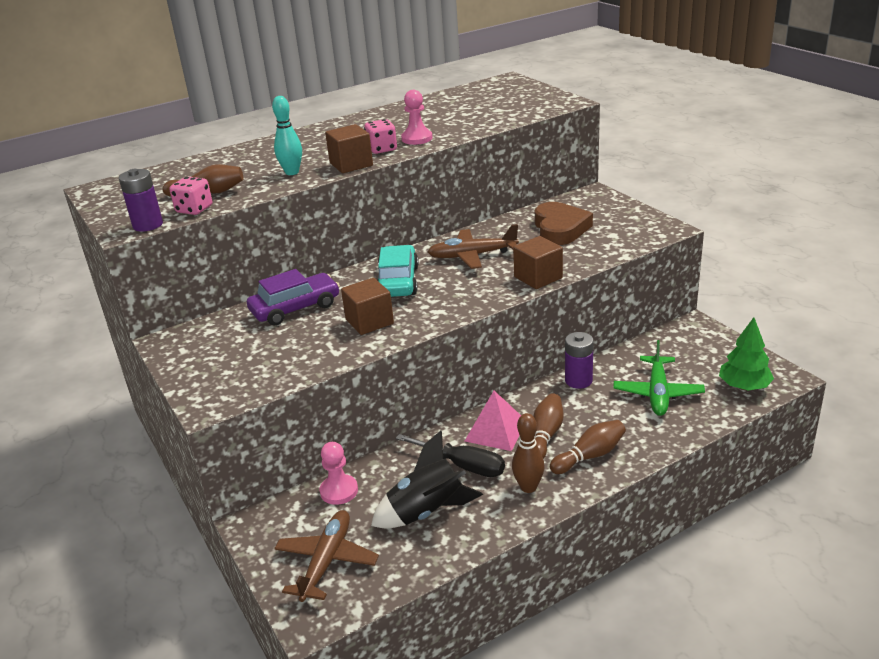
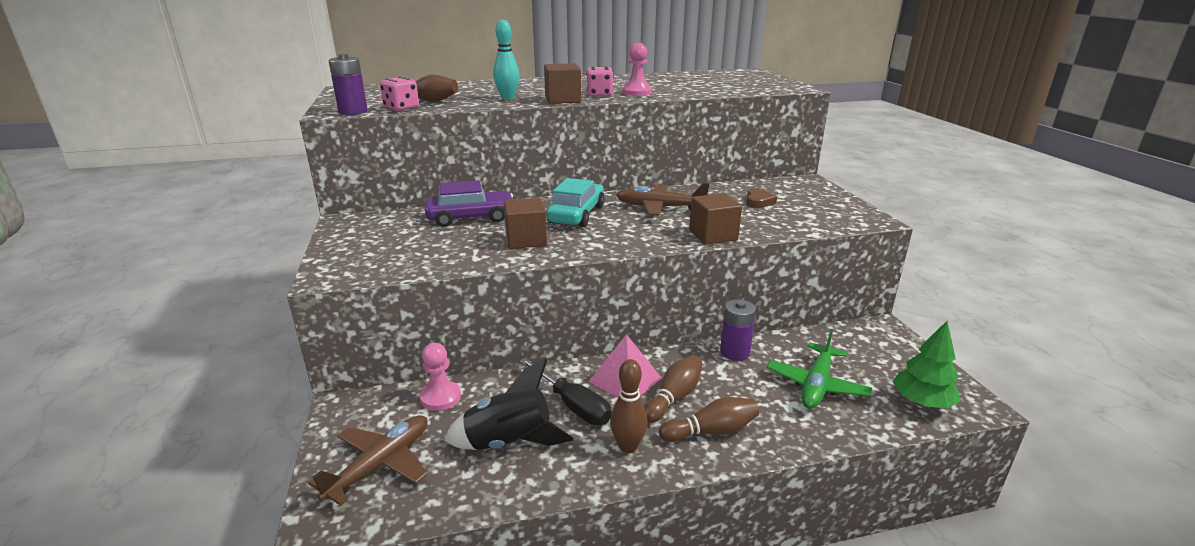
camera: 15 degrees right, 5 degrees down
brown heart [535,202,593,245] -> brown heart [746,188,777,208], size x0.51

